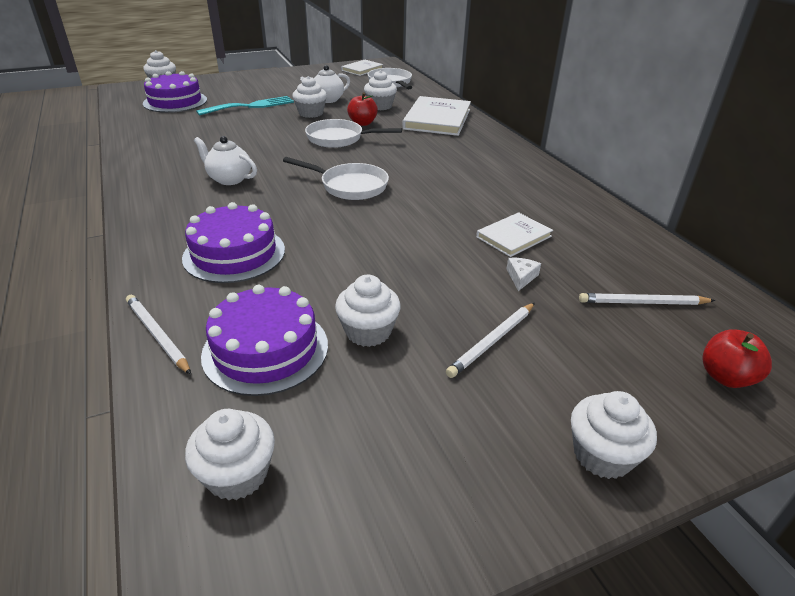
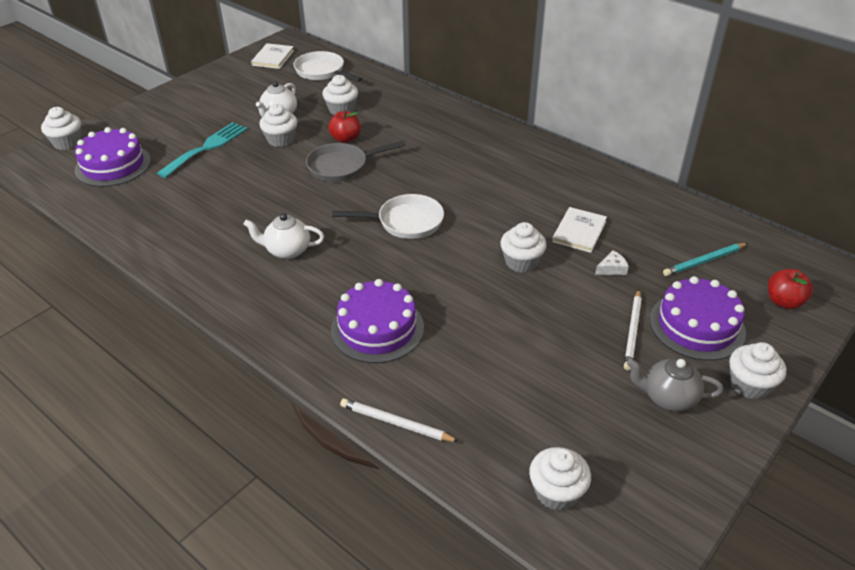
camera: 25 degrees left, 5 degrees up
purple cake [201,285,328,396] -> purple cake moved to [650,276,746,361]
white pan [305,119,402,148] -> grey pan [306,141,406,182]
white cupcake [335,275,401,347] -> white cupcake moved to [500,222,547,273]
white book [402,96,471,136] -> none
white cheese [507,258,541,291] -> white cheese turned 75 degrees clockwise [595,250,629,275]
white pencil [579,293,715,305] -> turquoise pencil [663,243,748,276]
none -> grey teapot [627,358,723,412]

